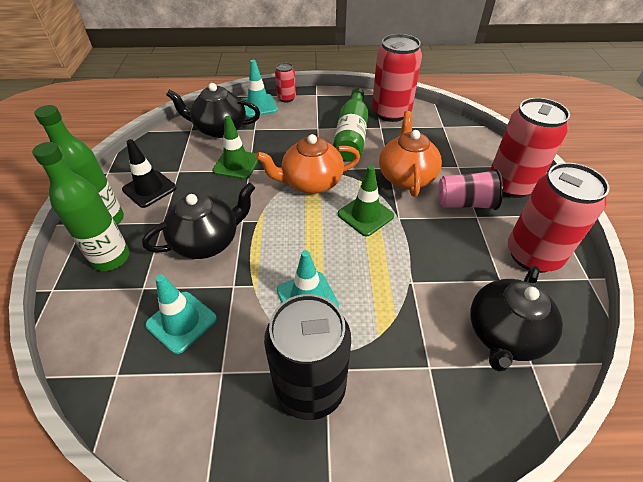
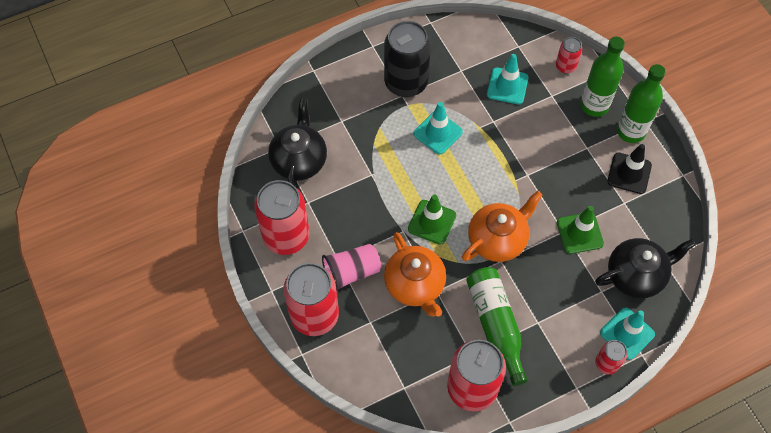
camera: 155 degrees right, 15 degrees up
black teapot [142,182,255,259] -> none
none -> red can [556,37,582,74]

